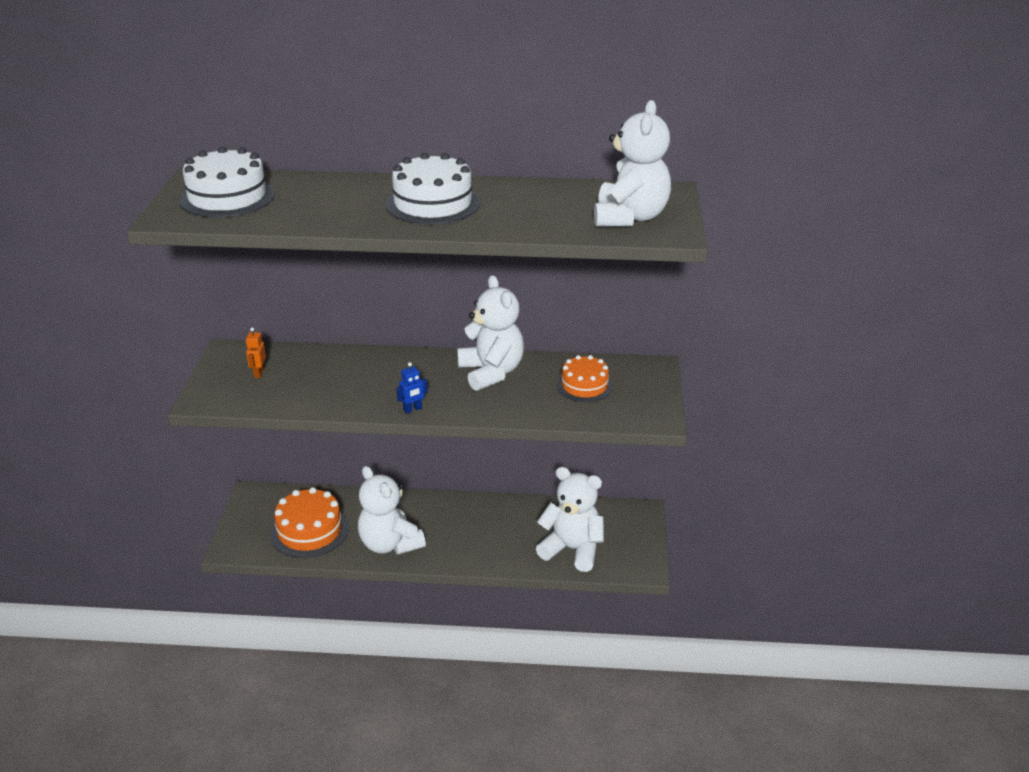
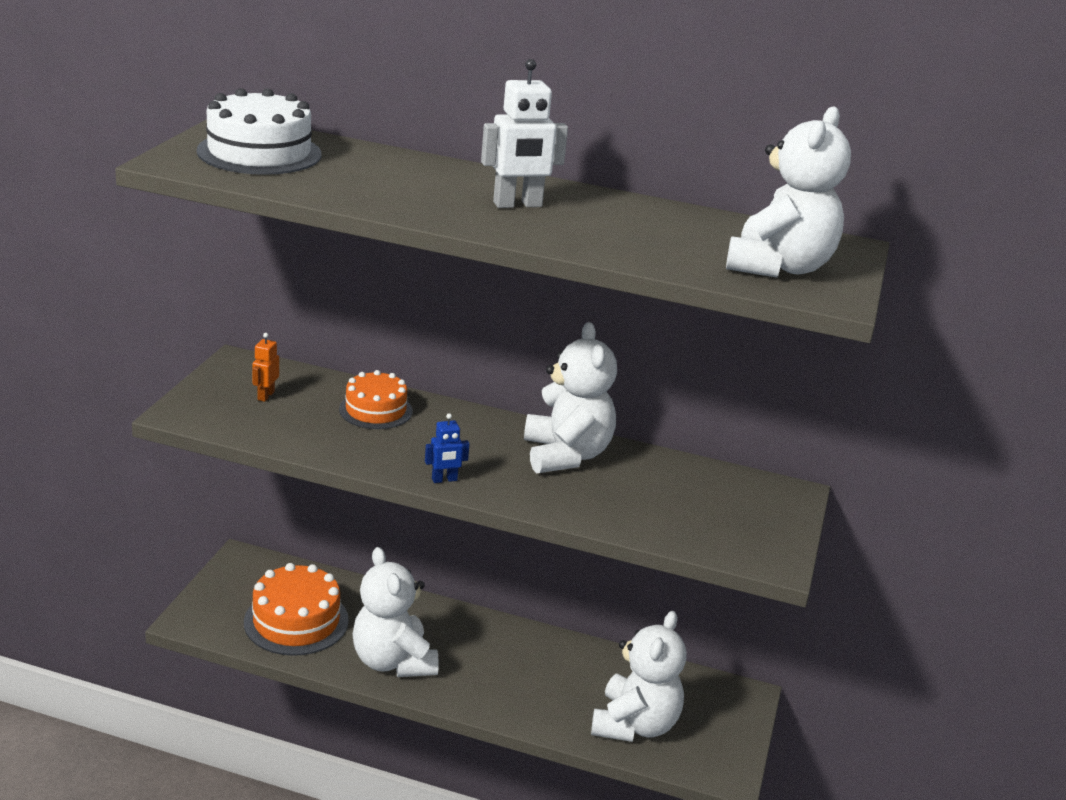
camera: 10 degrees right, 5 degrees down
white cake [386,153,480,225] -> white robot [481,59,568,208]
white teddy bear [536,467,604,572] -> white teddy bear turned 75 degrees clockwise [591,611,686,742]
orange cake [557,355,613,402] -> orange cake moved to [339,370,413,429]

